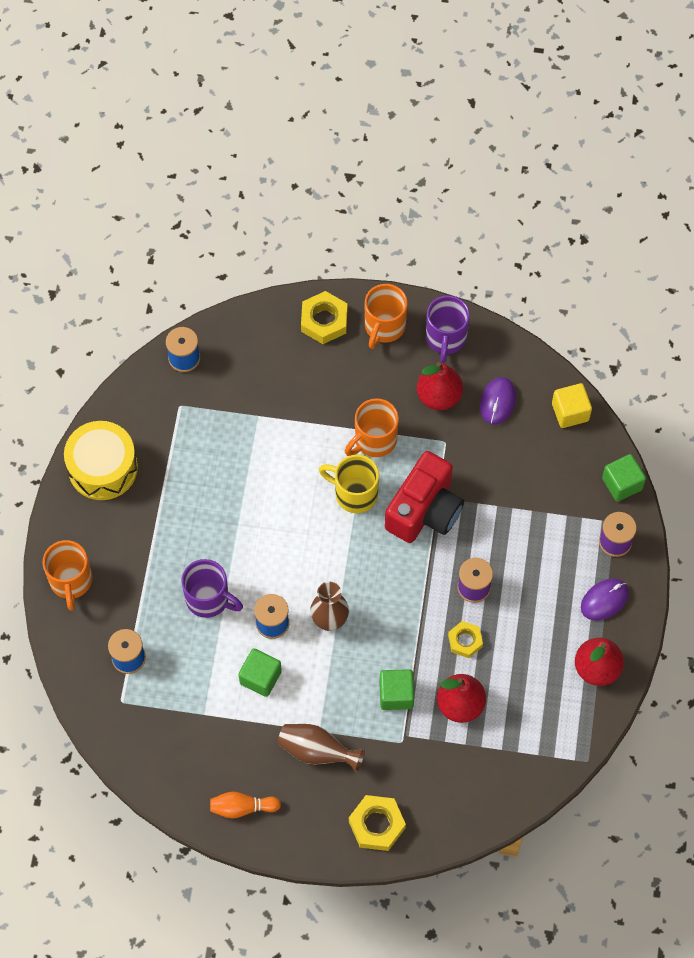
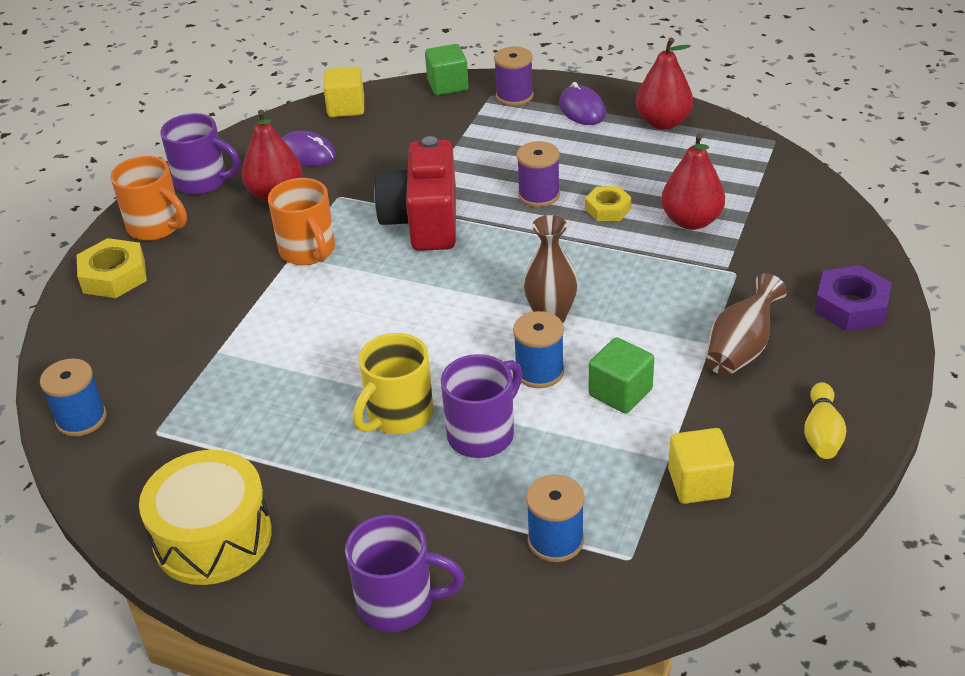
camera: 75 degrees left, 25 degrees down
orange mug [42,540,92,611] -> purple mug [345,514,465,632]
orange bowling pin [210,792,281,818] -> yellow bowling pin [804,382,847,459]
yellow mug [319,455,379,513] -> yellow mug moved to [353,333,433,434]
yellow nut [349,795,406,851] -> purple nut [814,265,892,331]
green cube [379,669,414,710] -> none
red camera [385,451,464,543] -> red camera turned 135 degrees counterclockwise [374,136,456,251]
none -> yellow cube [668,428,734,504]

